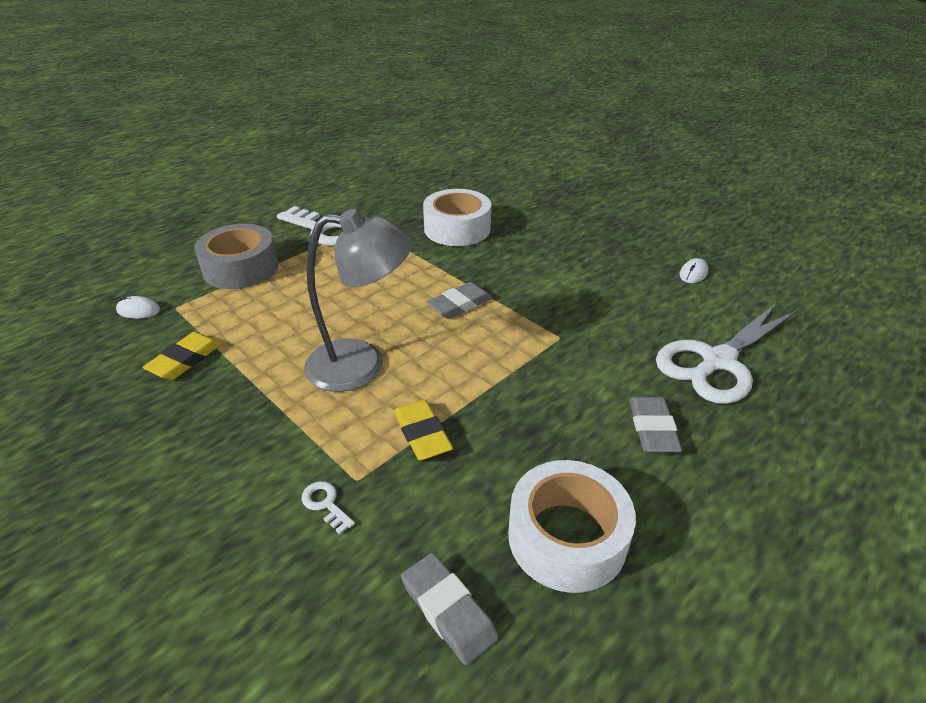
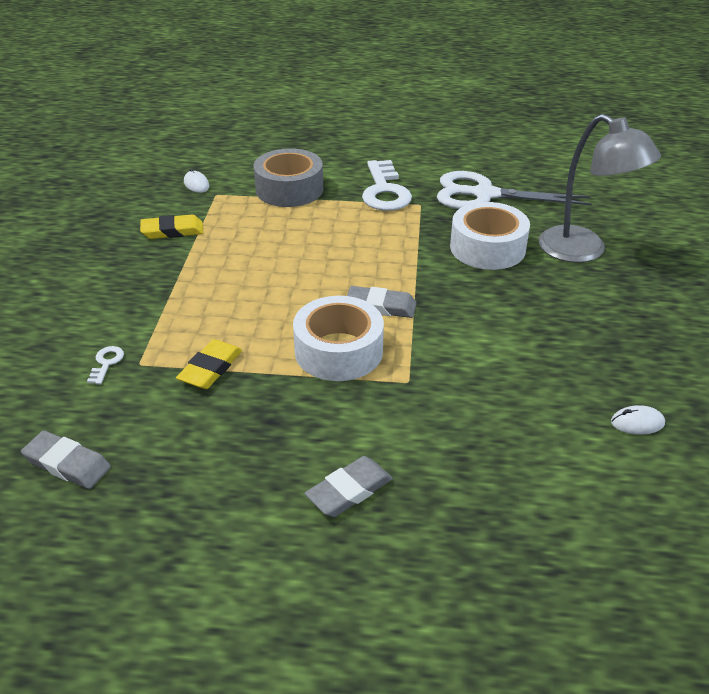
camera: 50 degrees right, 0 degrees up
grey lamp [304,209,413,392] -> grey lamp moved to [539,114,661,263]
grey eraser [401,553,499,665] -> grey eraser turned 75 degrees counterclockwise [21,430,111,489]
white tape [508,460,636,593] -> white tape moved to [293,296,384,381]
white scissors [656,302,798,404] -> white scissors moved to [437,171,592,209]

